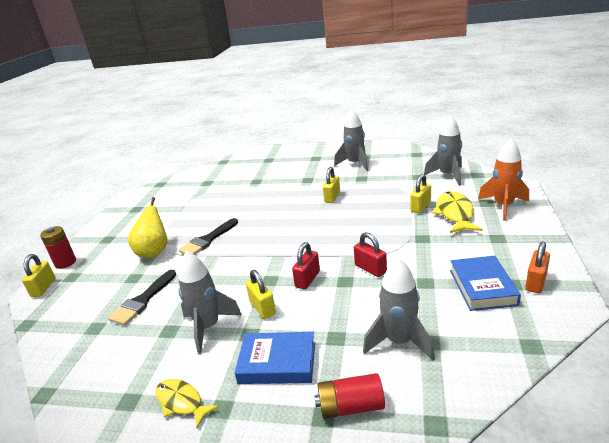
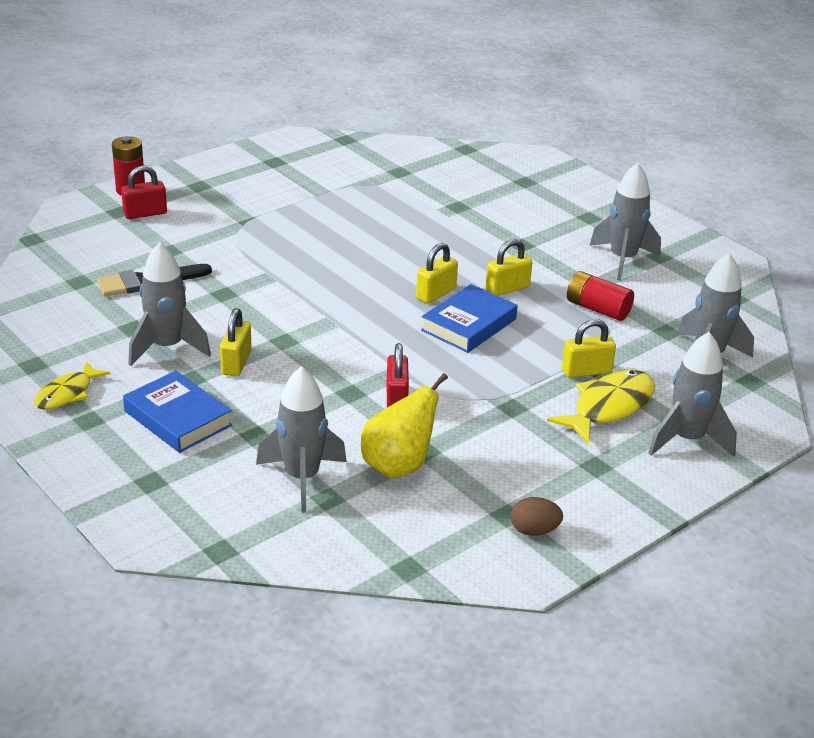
camera: 35 degrees right, 5 degrees up
yellow padlock [22,254,55,297] -> yellow padlock moved to [416,243,458,304]
yellow pear [128,197,168,258] -> yellow pear moved to [361,373,448,479]
yellow fish [155,379,219,428] -> yellow fish turned 135 degrees counterclockwise [34,362,110,410]
black brush [179,218,238,255] -> none
red padlock [292,242,320,290] -> red padlock moved to [121,166,167,219]
red battery [314,373,385,419] -> red battery moved to [567,271,634,321]
blue book [450,255,521,311] -> blue book moved to [421,284,518,353]
orange rocket [478,138,529,221] -> grey rocket [648,332,737,457]
orange padlock [525,241,550,293] -> brown egg [511,497,563,536]

